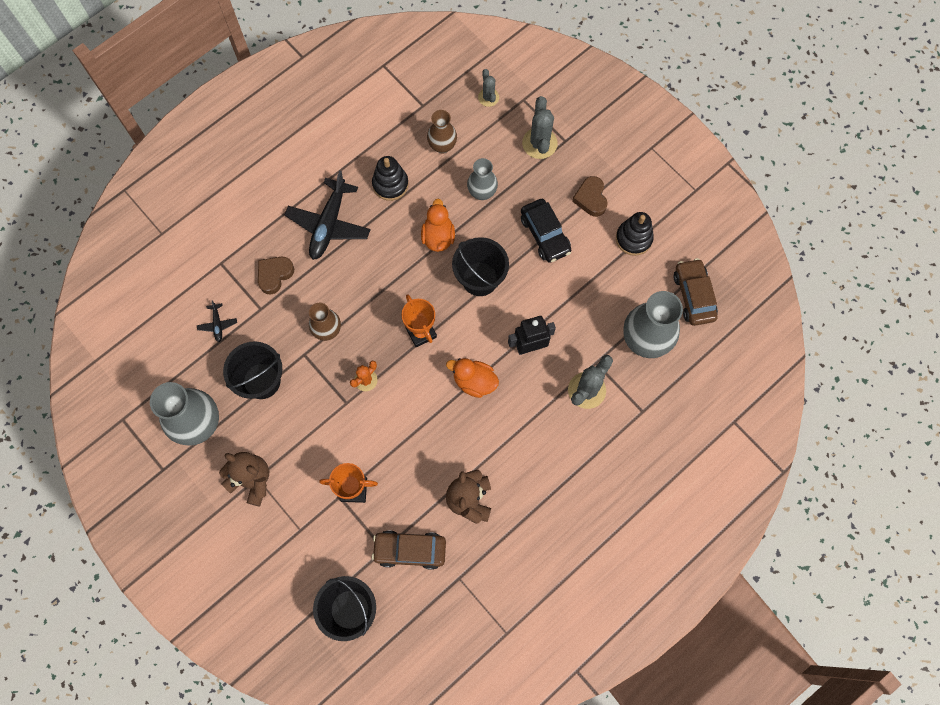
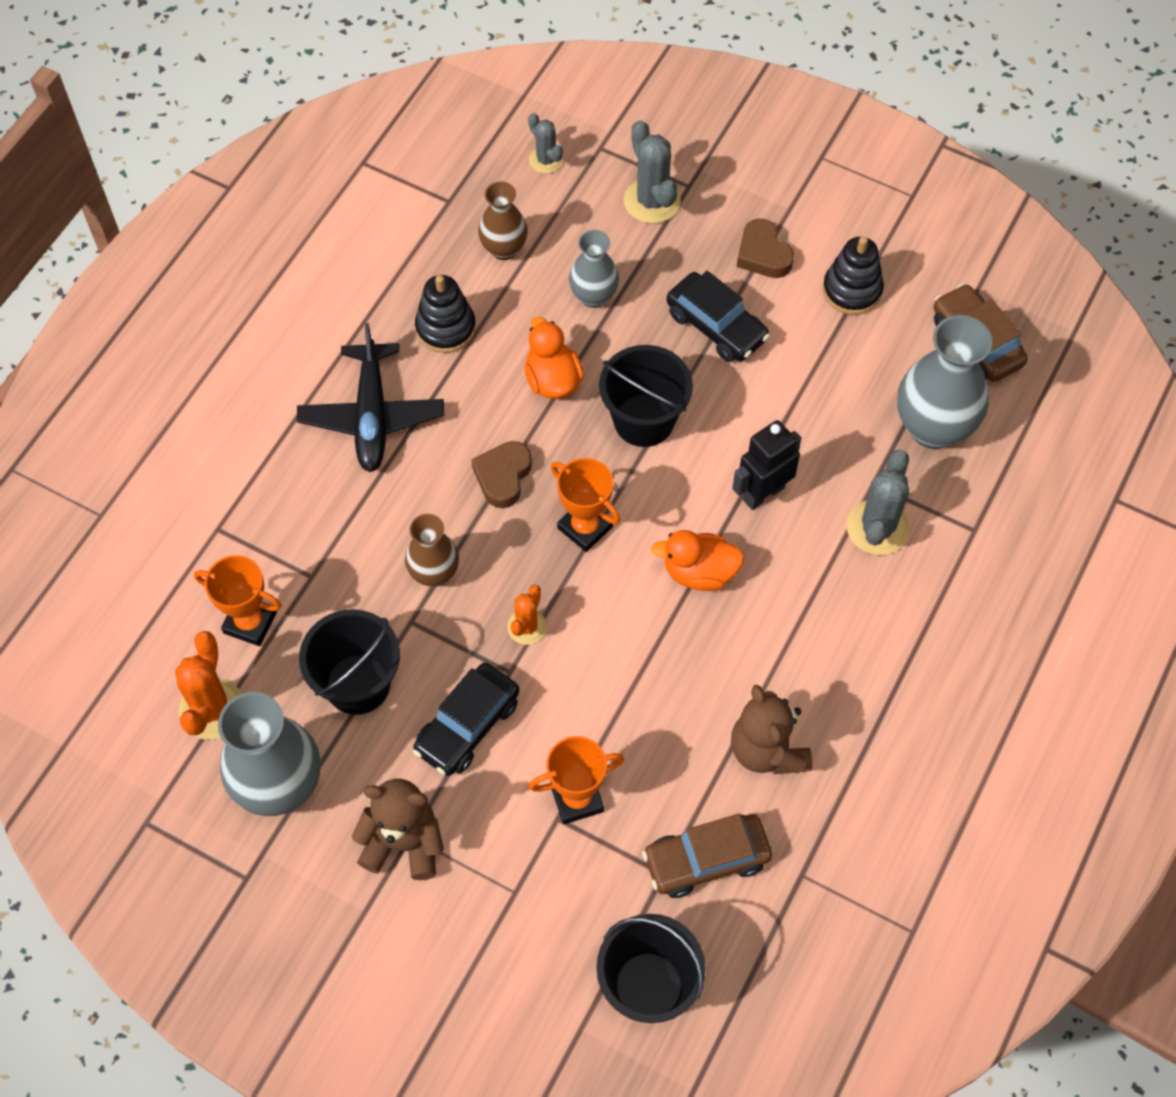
camera: 20 degrees left, 10 degrees down
black plane [197,300,237,342] -> orange trophy [194,555,281,646]
brown heart [258,256,294,295] -> brown heart moved to [471,441,532,508]
none -> orange cactus [175,631,242,739]
none -> black car [413,662,519,776]

